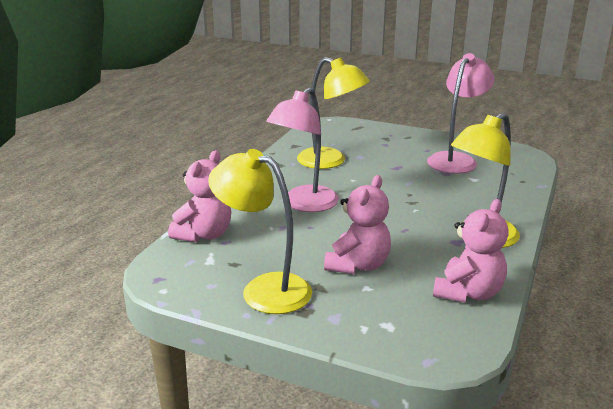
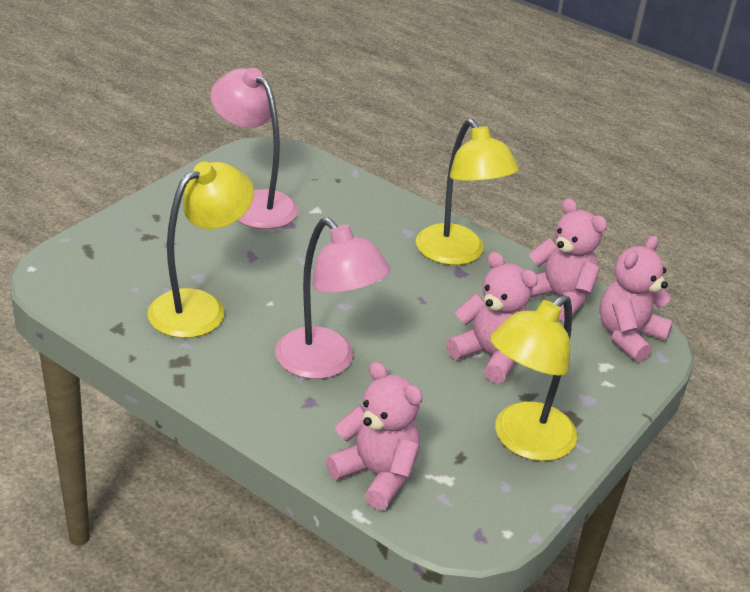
camera: 80 degrees left, 10 degrees up
none -> pink teddy bear [599,236,673,362]

